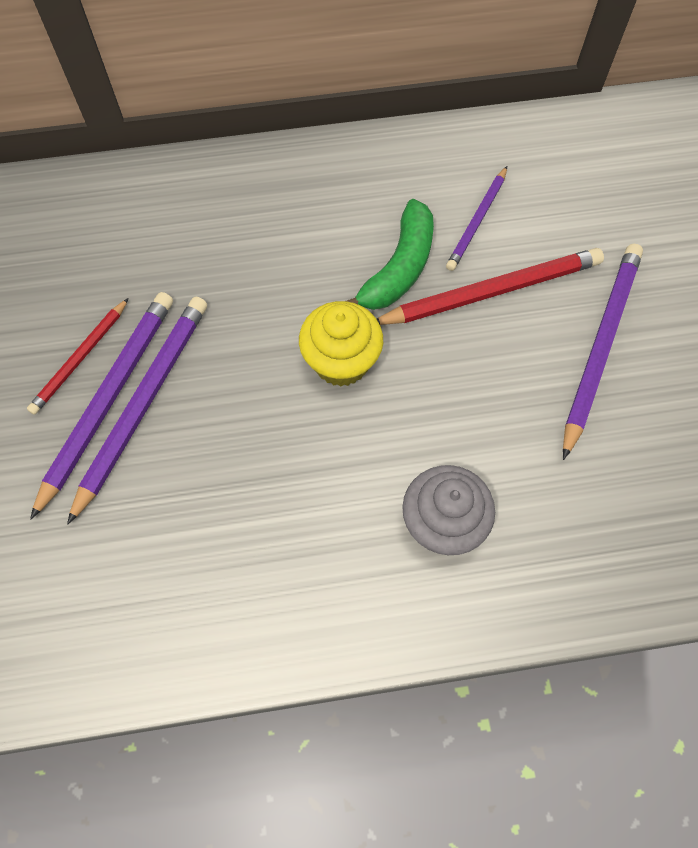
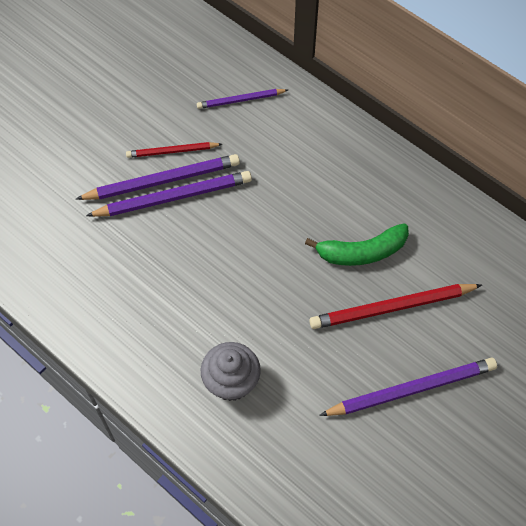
camera: 50 degrees right, 5 degrees down
yellow cupcake [299,301,383,386] -> none
red pencil [377,248,604,325] -> red pencil turned 135 degrees clockwise [309,284,482,329]
purple pencil [446,166,507,271] -> purple pencil moved to [197,89,288,109]

